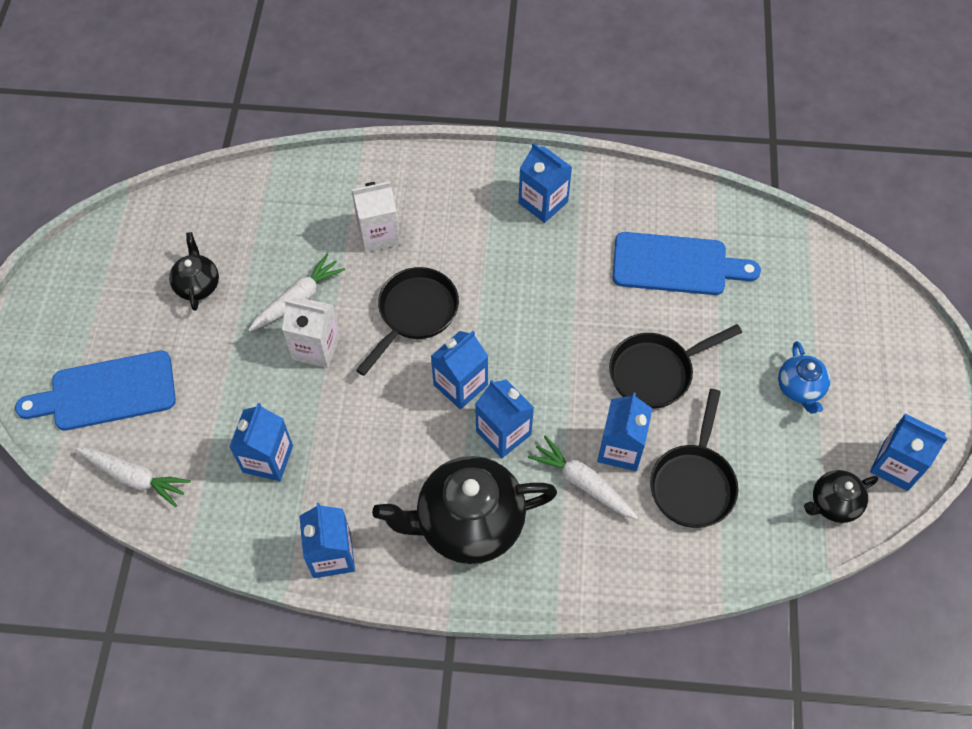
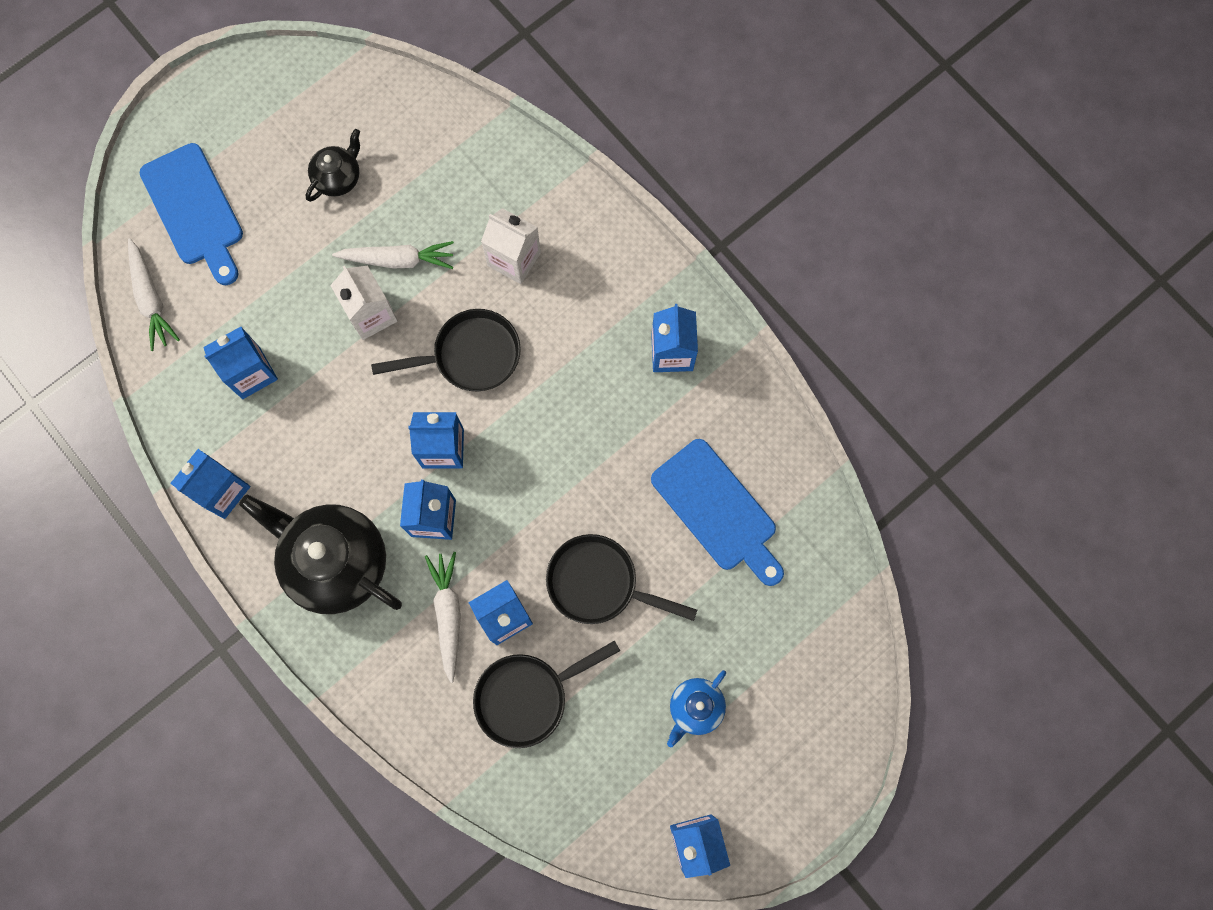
camera: 45 degrees right, 15 degrees up
blue cutting board [15,351,176,431] -> blue cutting board turned 150 degrees counterclockwise [140,143,243,285]
black teapot [804,470,878,523] -> none

